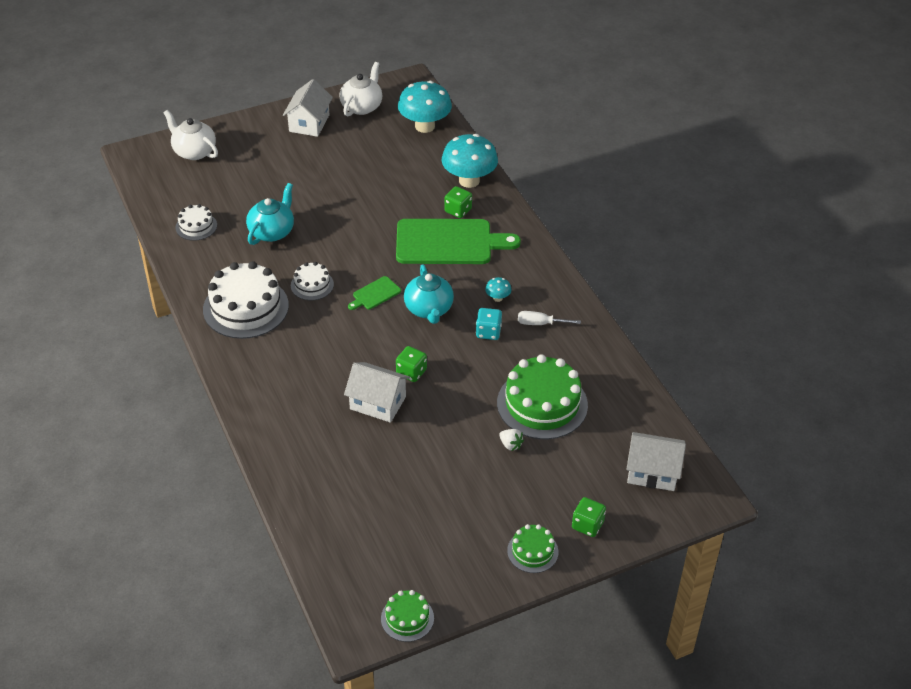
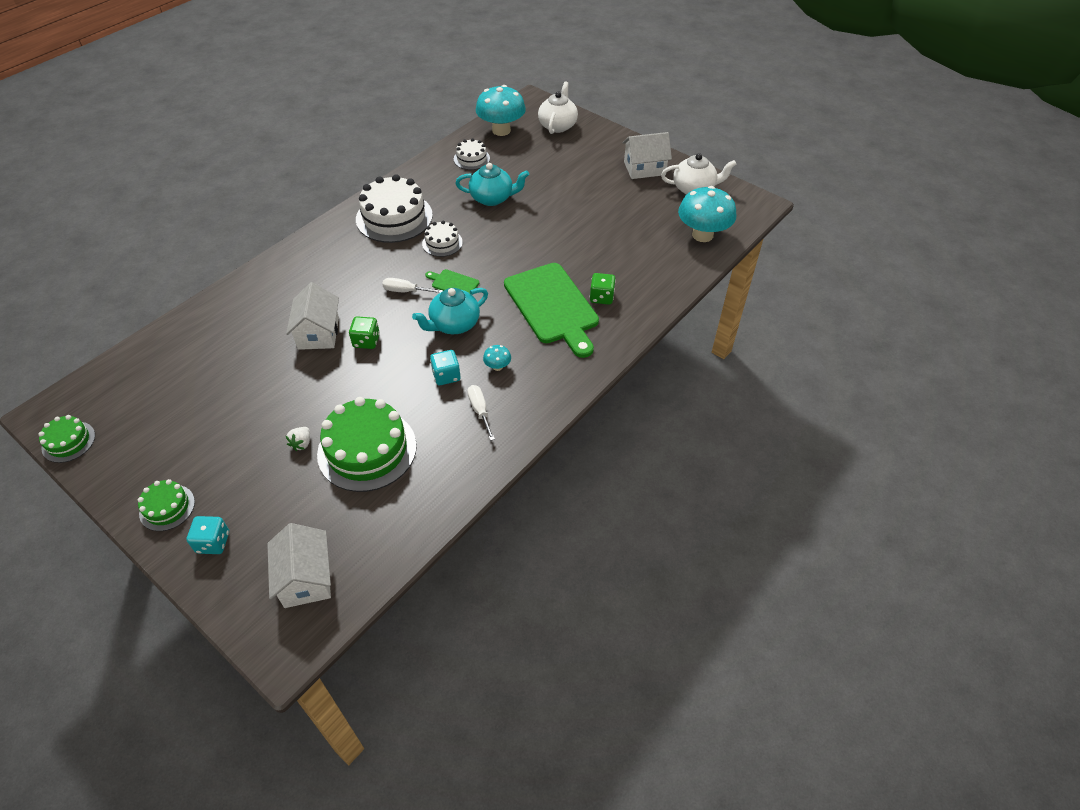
camera: 65 degrees right, 5 degrees up
turquoise mushroom [441,134,498,188] -> turquoise mushroom moved to [475,85,526,136]
green dice [572,497,606,537] -> turquoise dice [187,516,229,554]
none -> white screwdriver [382,278,443,293]

